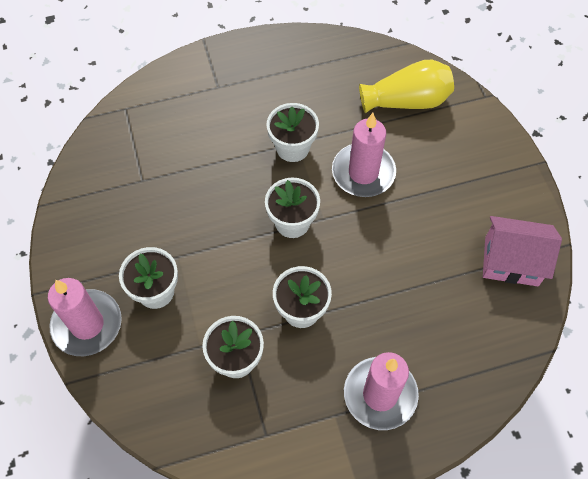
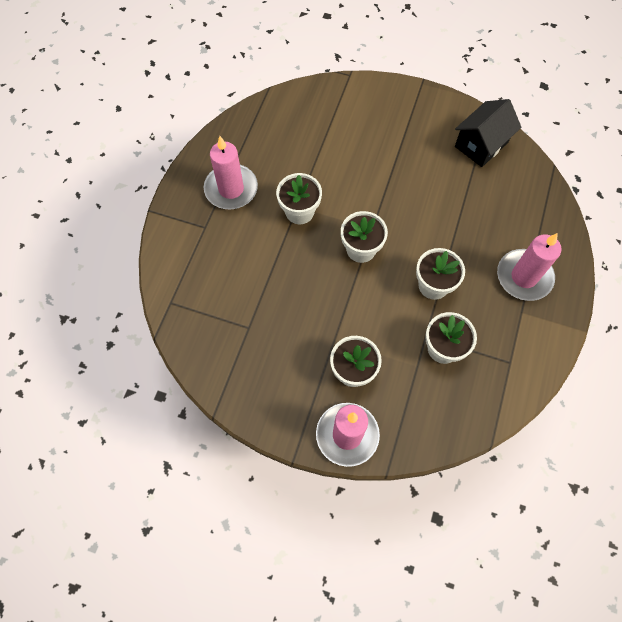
camera: 55 degrees left, 5 degrees up
pink candle [332,113,396,197] -> pink candle moved to [204,136,258,209]
yellow vase [359,60,454,113] -> none
pink house [483,216,562,286] -> black house [455,99,521,167]

